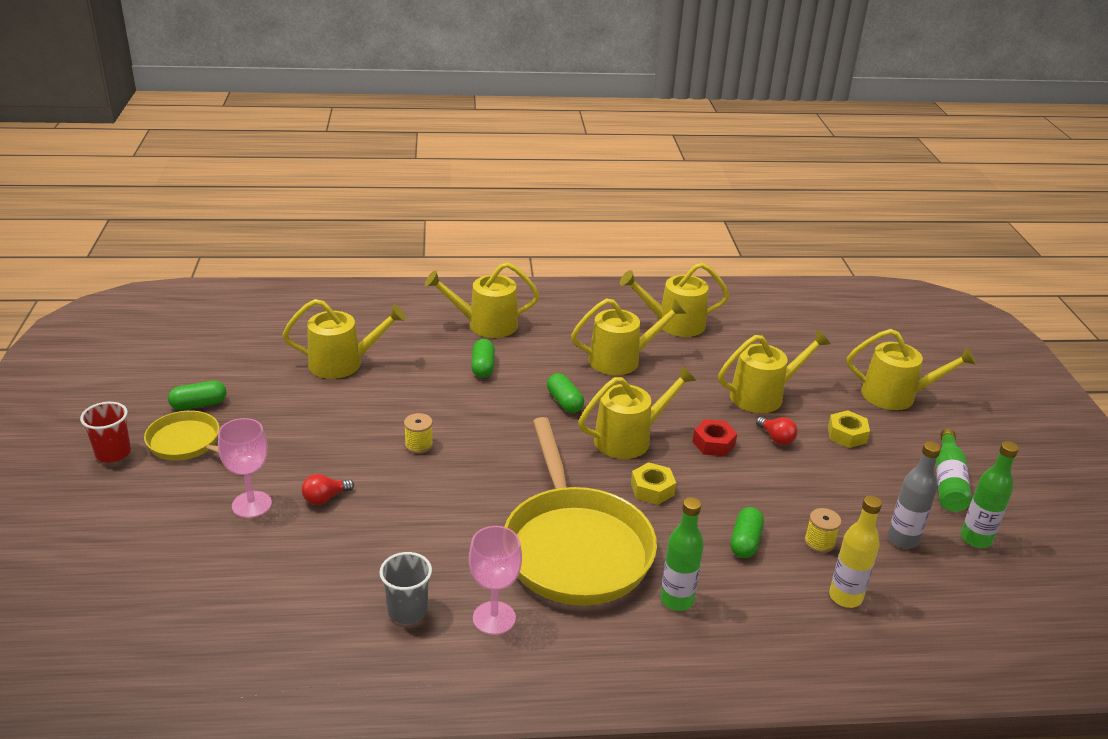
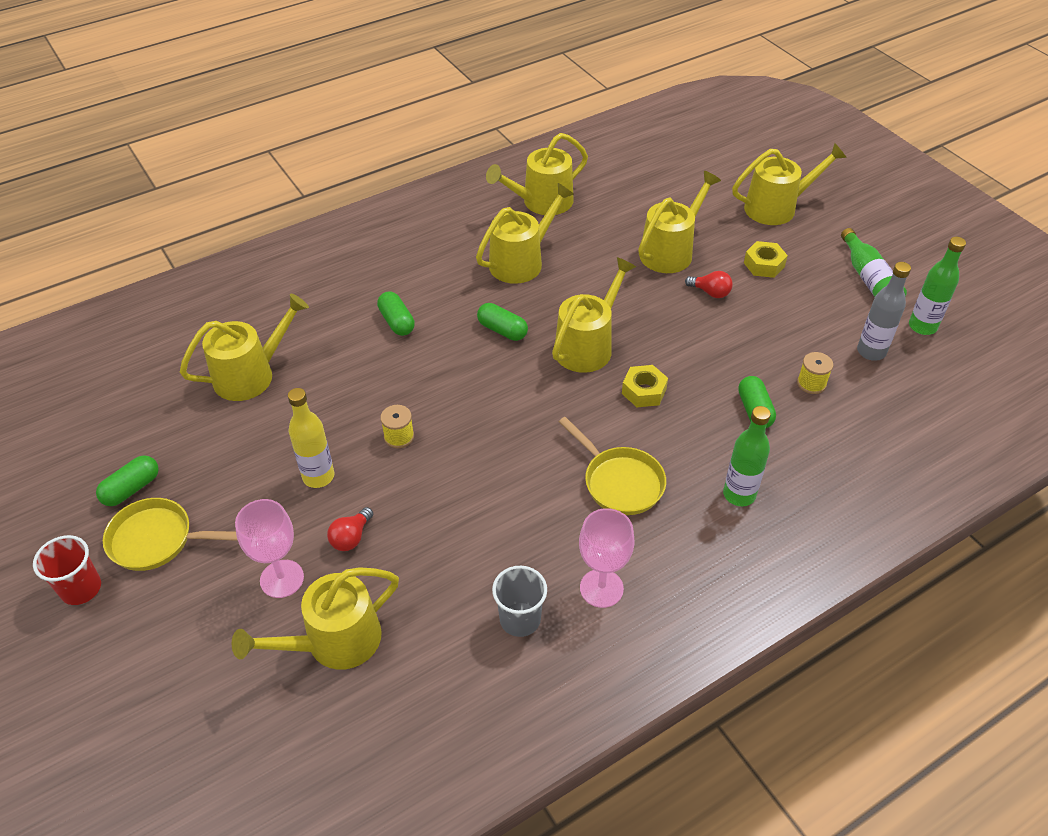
camera: 25 degrees left, 15 degrees up
yellow watering can [425,262,539,338] -> yellow watering can moved to [232,567,399,670]
yellow pan [504,417,657,606] -> yellow pan [559,417,666,515], size x0.52
red nut [692,419,737,456] -> none
yellow bottle [829,495,882,608] -> yellow bottle moved to [288,388,334,488]

